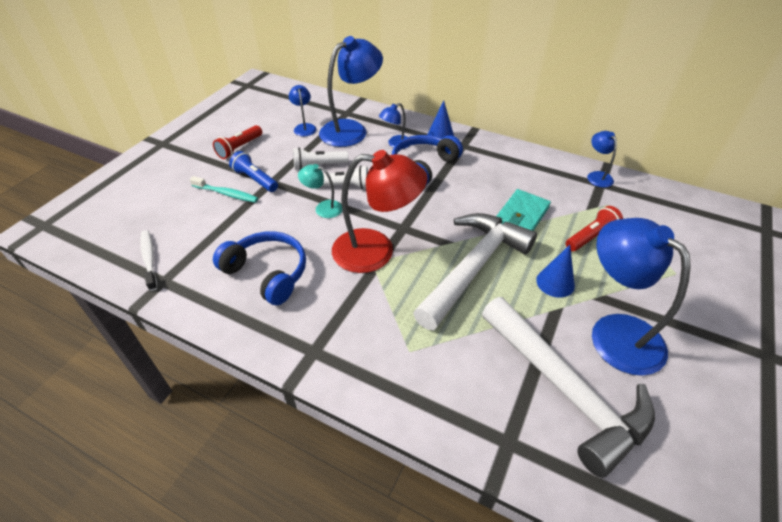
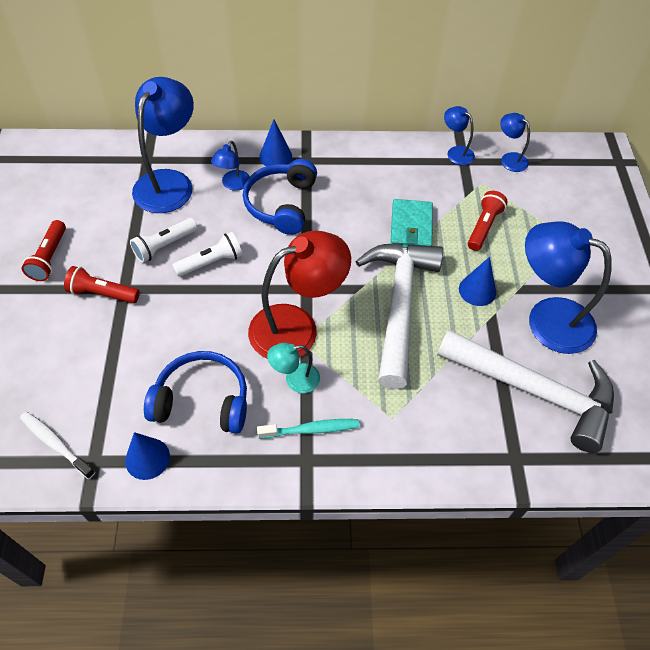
camera: 30 degrees left, 10 degrees up
turquoise toothbrush [190,176,258,203] -> turquoise toothbrush moved to [257,419,359,439]
blue flashlight [229,151,278,192] -> red flashlight [64,266,140,303]
blue lamp [289,85,316,136] -> blue lamp moved to [500,113,530,172]
turquoise lamp [298,164,342,218] -> turquoise lamp moved to [267,343,320,393]
none -> blue cone [125,432,170,480]

